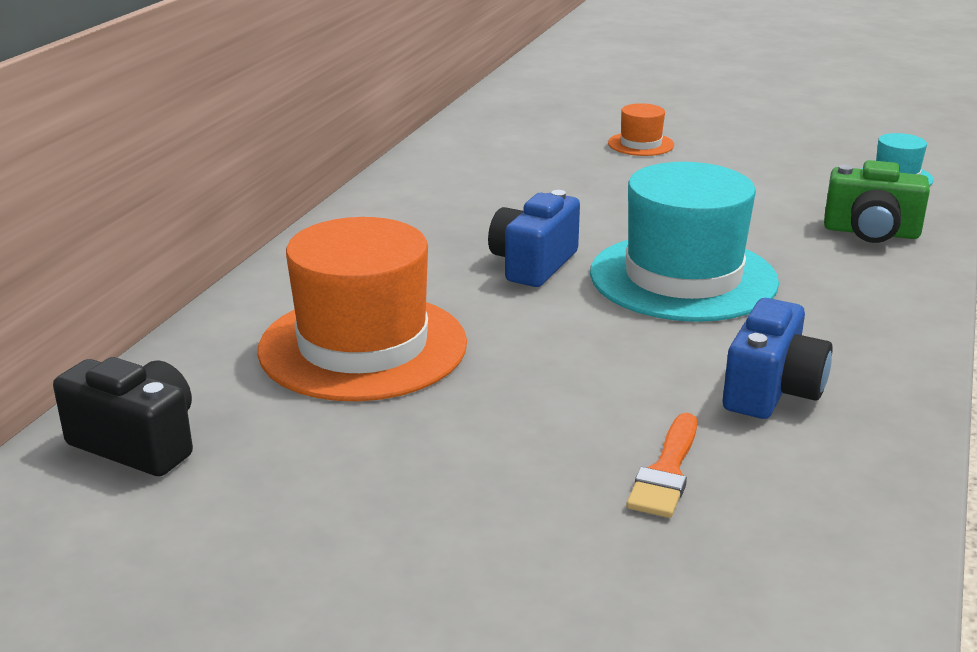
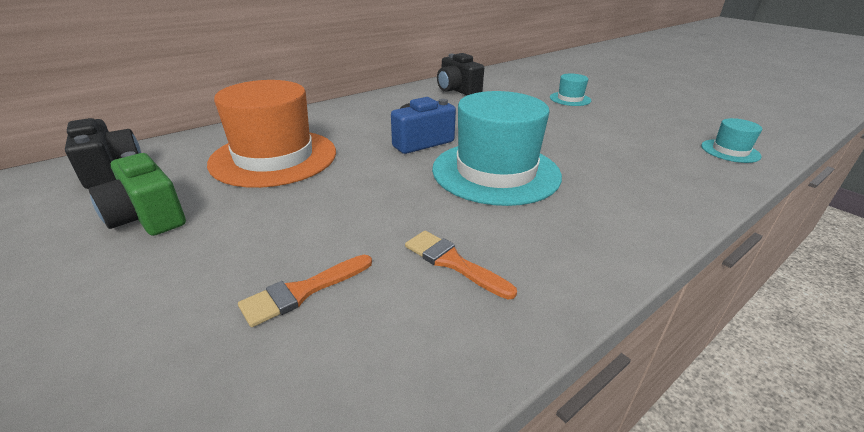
camera: 30 degrees right, 5 degrees up
orange hat [608,103,674,156] -> turquoise hat [550,73,591,106]
blue camera [723,298,833,419] -> orange brush [405,231,517,299]
green camera [824,160,930,243] -> green camera moved to [89,151,186,236]
none -> black camera [437,53,484,95]

